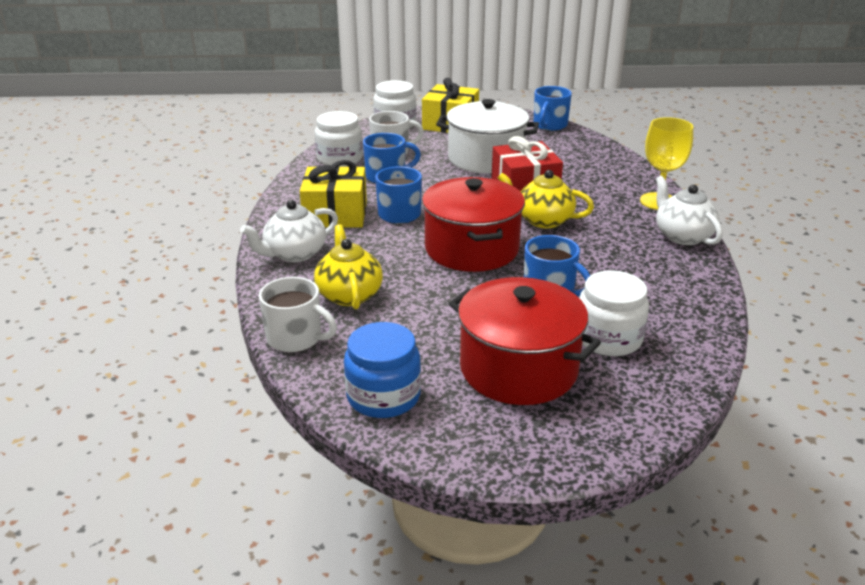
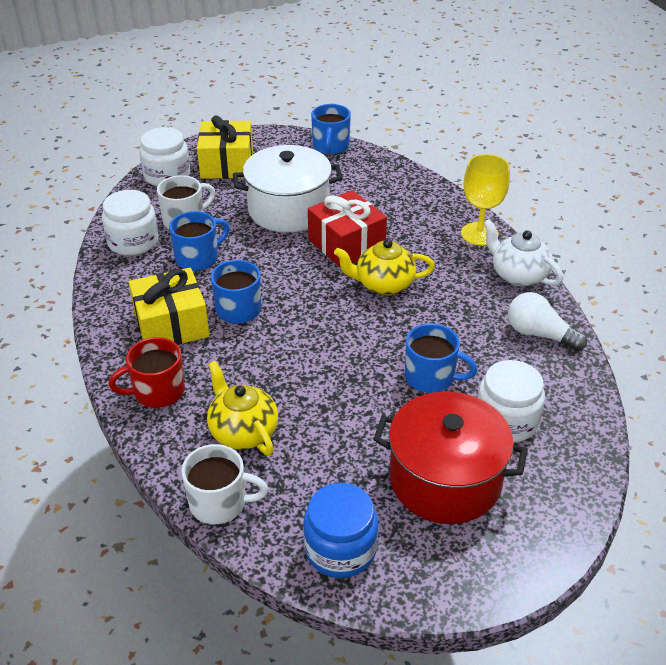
camera: 20 degrees left, 10 degrees up
white teapot [240,200,338,262] -> red mug [108,337,185,408]
red pot [422,177,525,272] -> none
none -> white light bulb [508,292,587,351]

